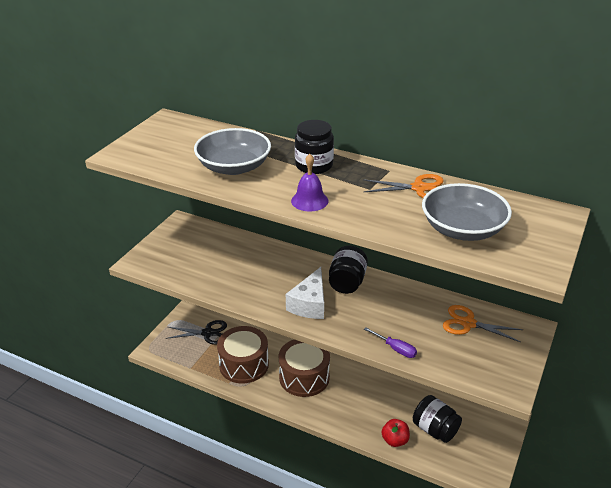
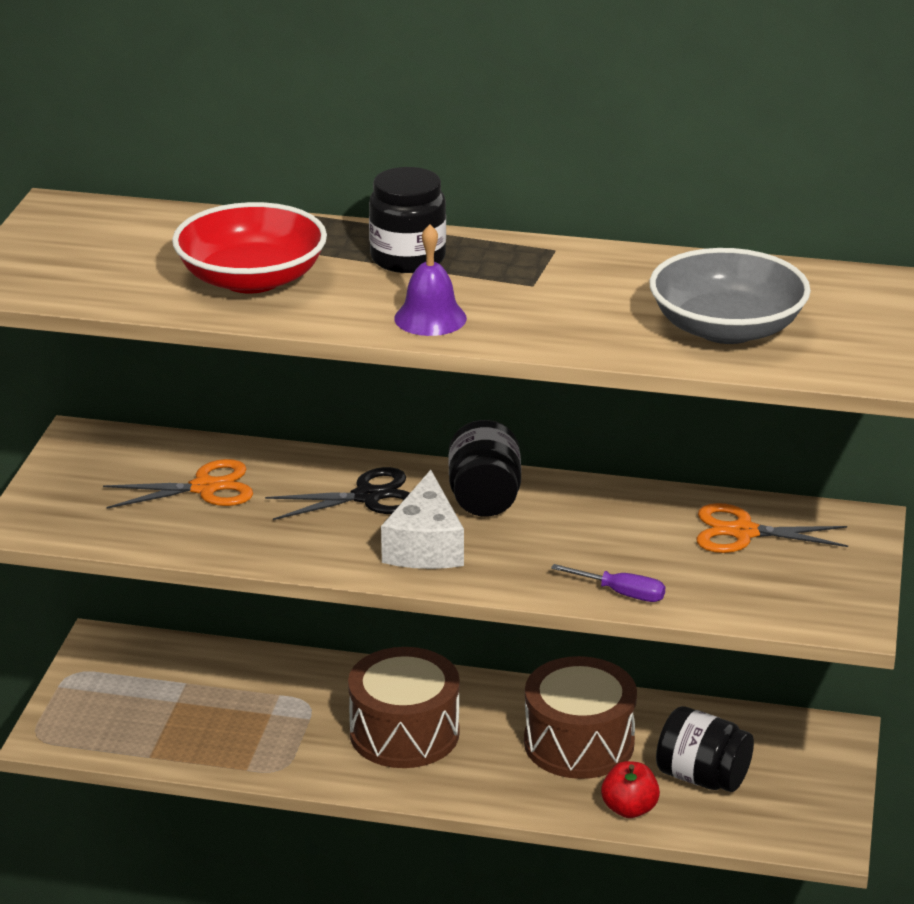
camera: 15 degrees left, 5 degrees down
black scissors [166,320,227,345] -> black scissors moved to [265,467,410,520]
grey bowl [194,128,271,175] -> red bowl [172,202,327,294]
brown drum [217,326,269,383] -> brown drum moved to [524,656,637,779]
orange scissors [363,174,443,198] -> orange scissors moved to [103,459,253,509]

